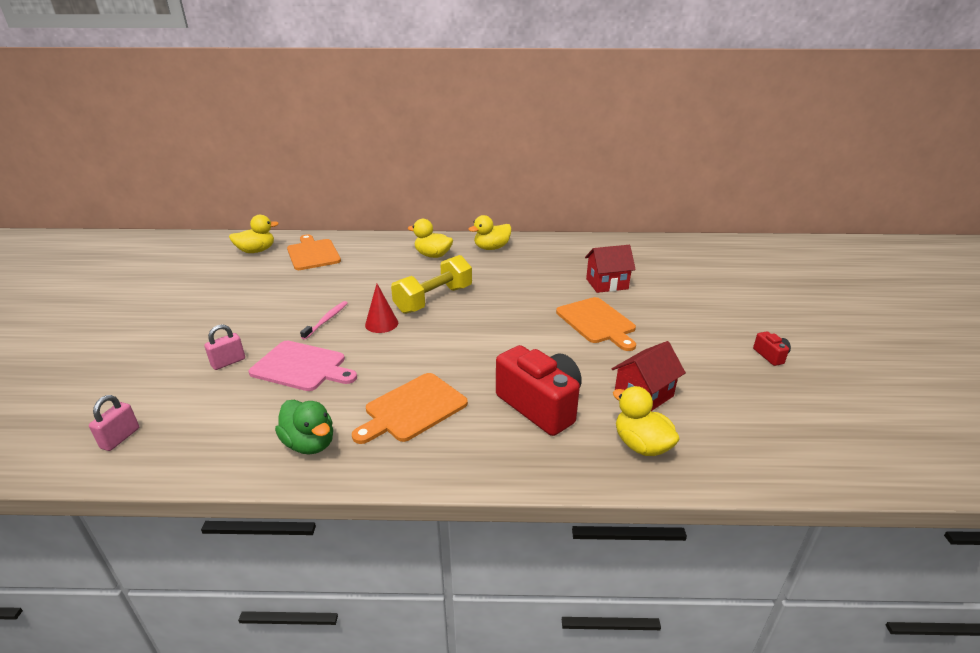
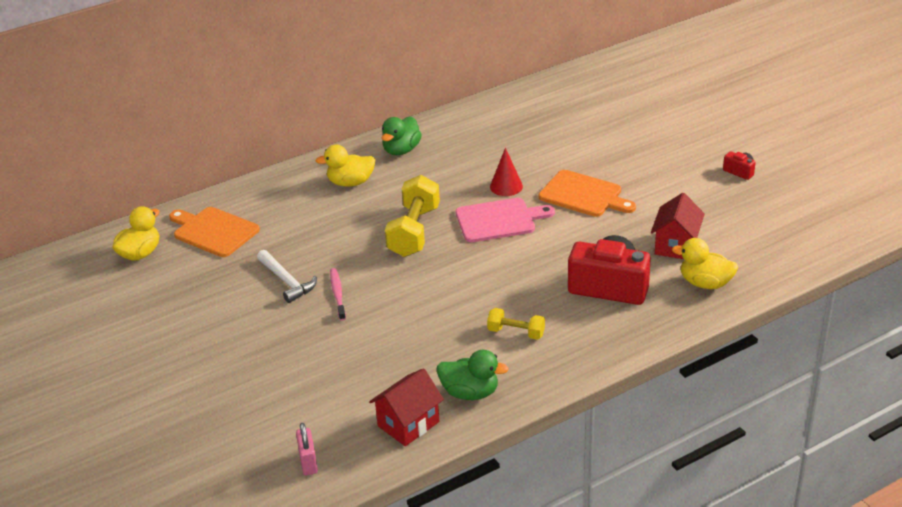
camera: 30 degrees left, 5 degrees up
pink padlock [204,324,245,370] -> none
pink cutting board [249,341,357,391] -> pink cutting board moved to [456,198,555,242]
orange cutting board [352,373,468,444] -> yellow dumbbell [487,308,545,340]
red cone [365,284,398,333] -> red cone moved to [490,148,523,196]
yellow duck [468,215,512,250] -> green duck [382,116,422,155]
red house [585,245,636,293] -> red house moved to [369,368,444,446]
none -> white hammer [257,250,317,303]

